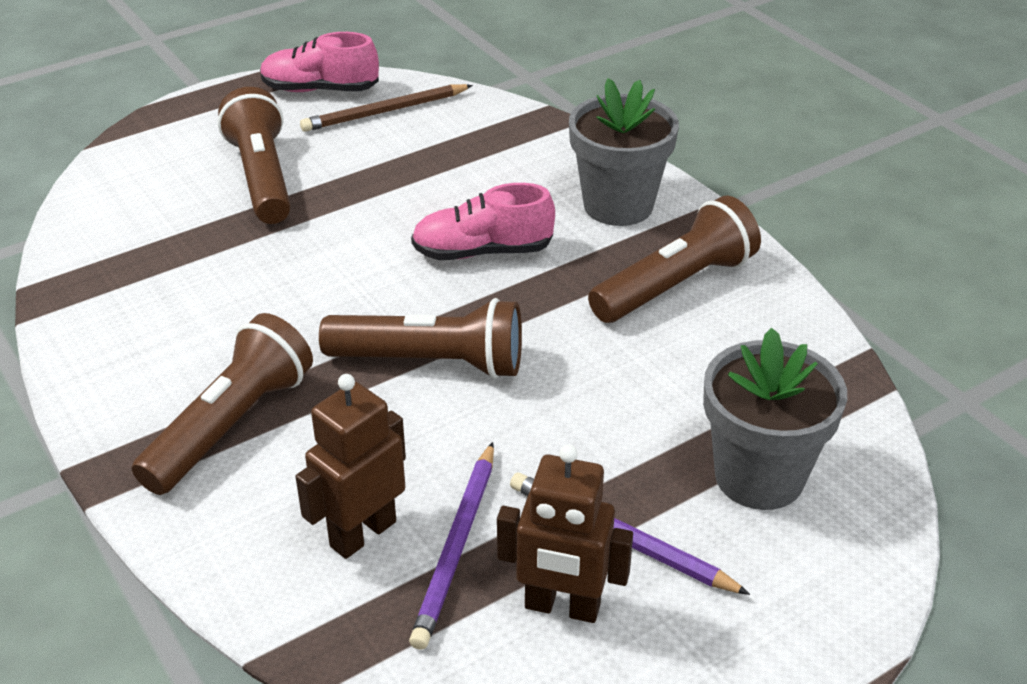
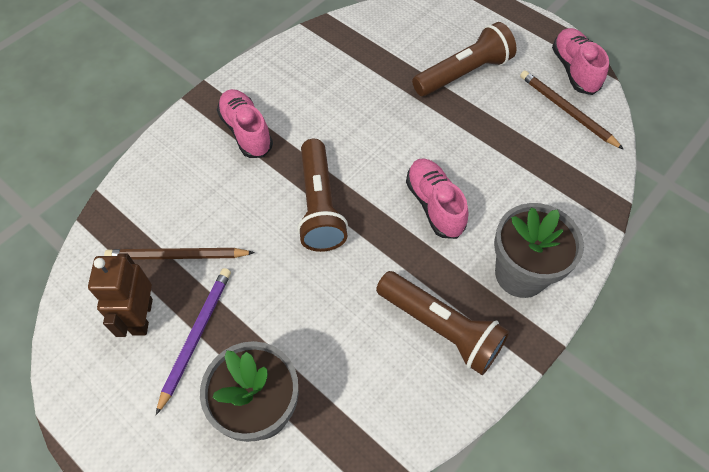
camera: 75 degrees right, 20 degrees up
brown flashlight [132,313,313,495] -> pink shoe [217,89,273,158]
brown robot [295,374,406,559] -> none
purple pencil [409,442,494,650] -> brown pencil [104,248,255,260]

